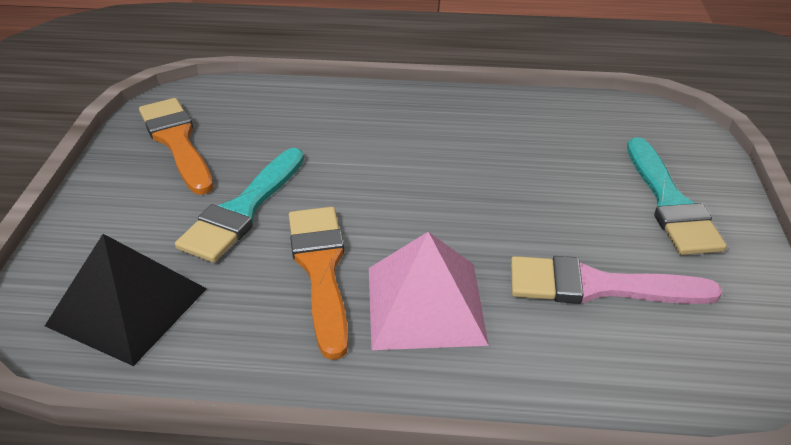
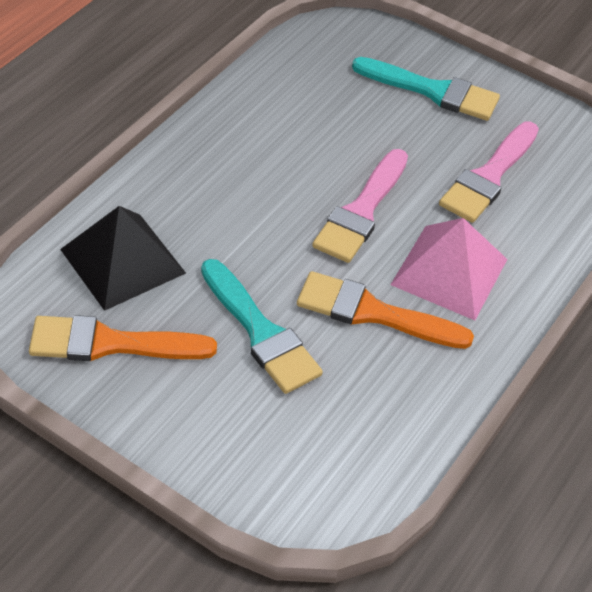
camera: 65 degrees left, 10 degrees up
black pyramid [45,234,207,366] -> black pyramid moved to [60,206,186,311]
none -> pink brush [312,149,408,263]

